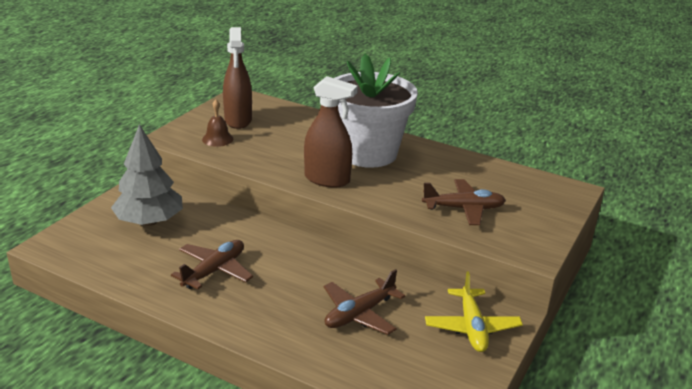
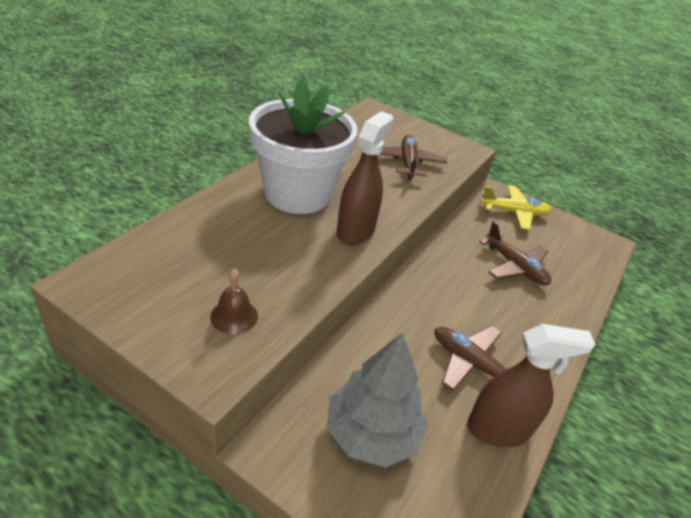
camera: 90 degrees left, 10 degrees up
brown spray bottle [223,27,252,129] -> brown spray bottle moved to [467,324,595,447]

